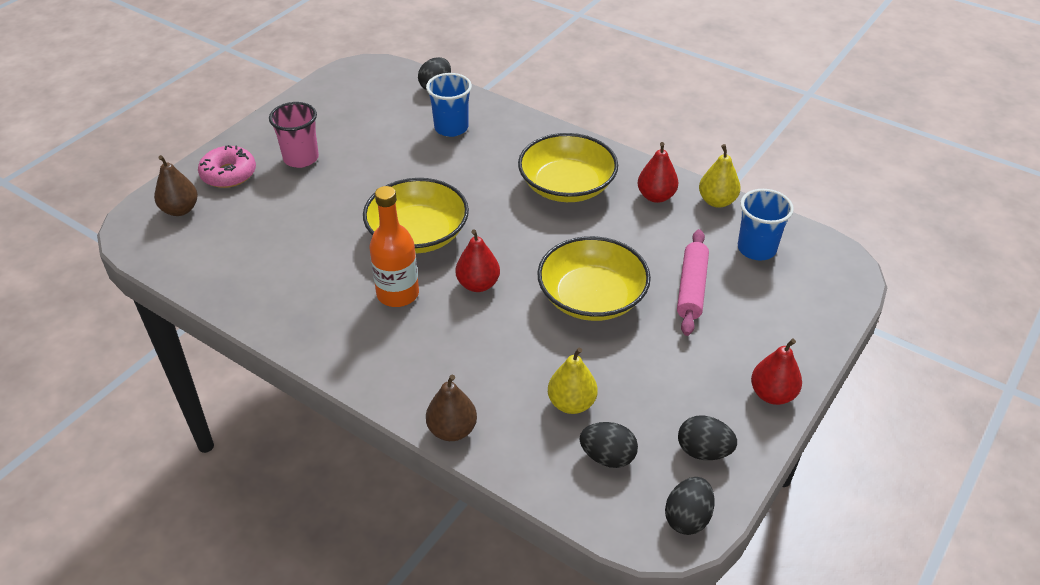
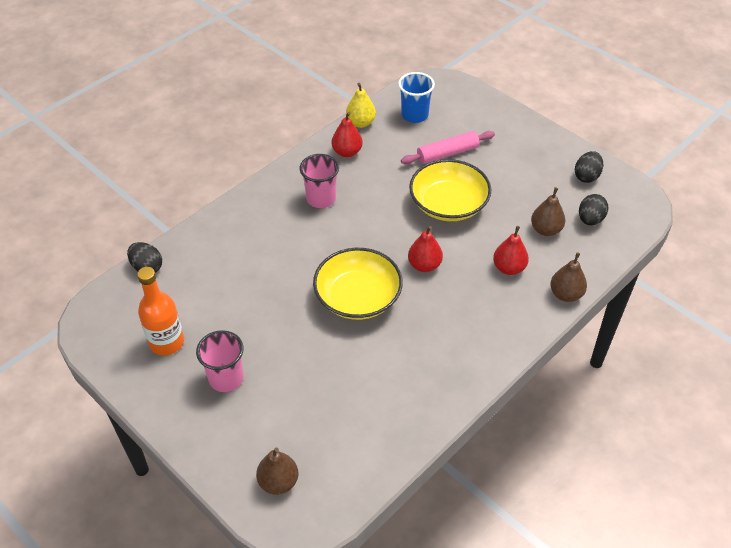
camera: 80 degrees left, 5 degrees up
pink donut [198,145,256,188] -> none
orange bottle [369,186,419,307] -> orange bottle moved to [137,267,184,355]
blue cup [426,73,472,137] -> none
yellow bowl [518,133,618,202] -> pink cup [300,154,339,208]
yellow pear [548,348,598,414] -> brown pear [531,187,565,236]
black egg [665,477,715,535] -> none
pink rolling pin [677,229,709,336] -> pink rolling pin turned 45 degrees counterclockwise [401,131,495,164]
red pear [751,339,802,405] -> red pear moved to [493,226,529,275]

